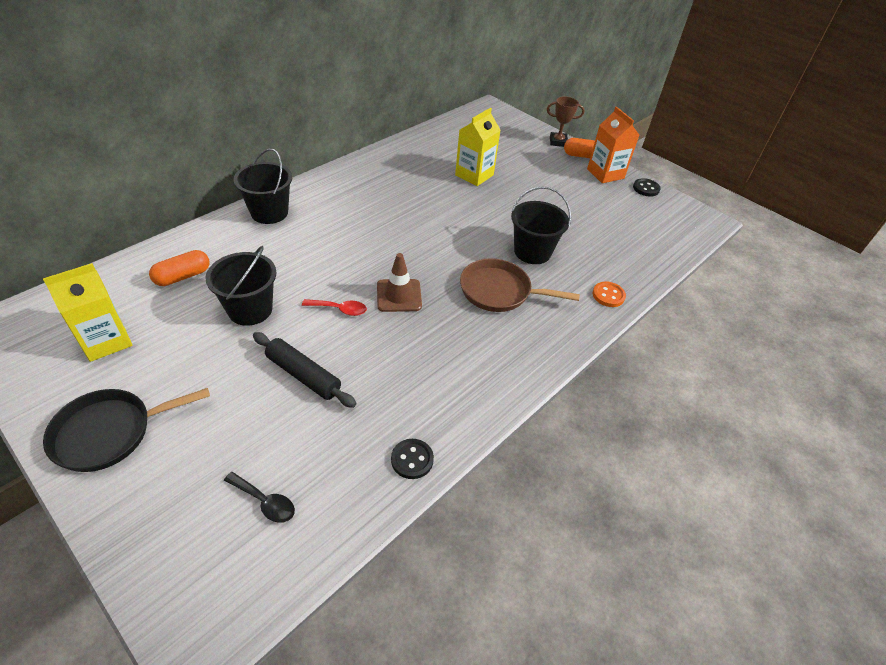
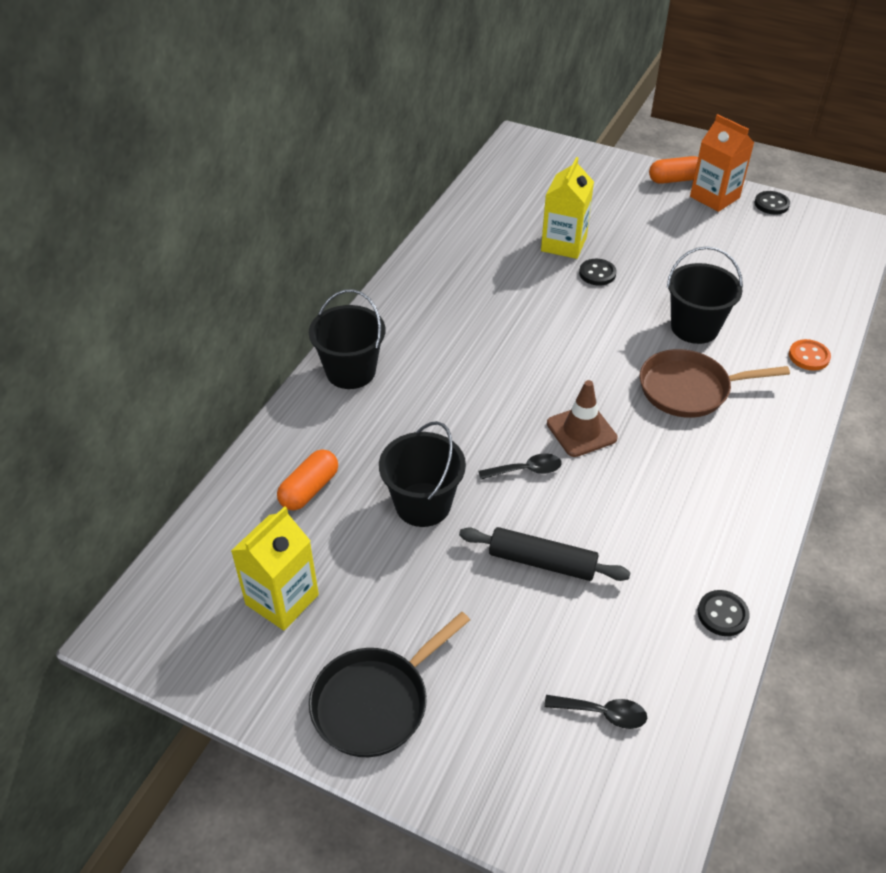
camera: 15 degrees left, 0 degrees up
red spoon [302,299,367,316] -> black spoon [479,453,562,479]
brown trophy [547,96,585,147] -> none
none -> black button [579,259,616,286]

